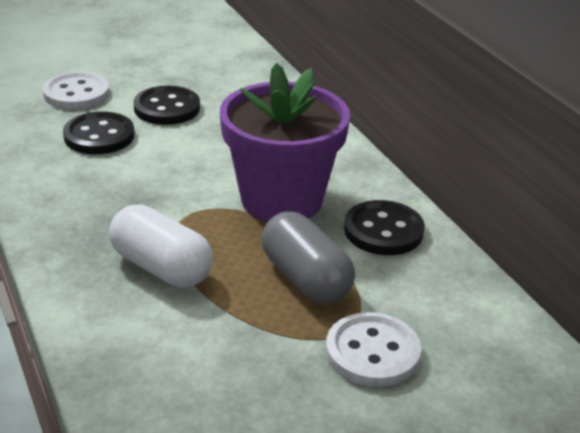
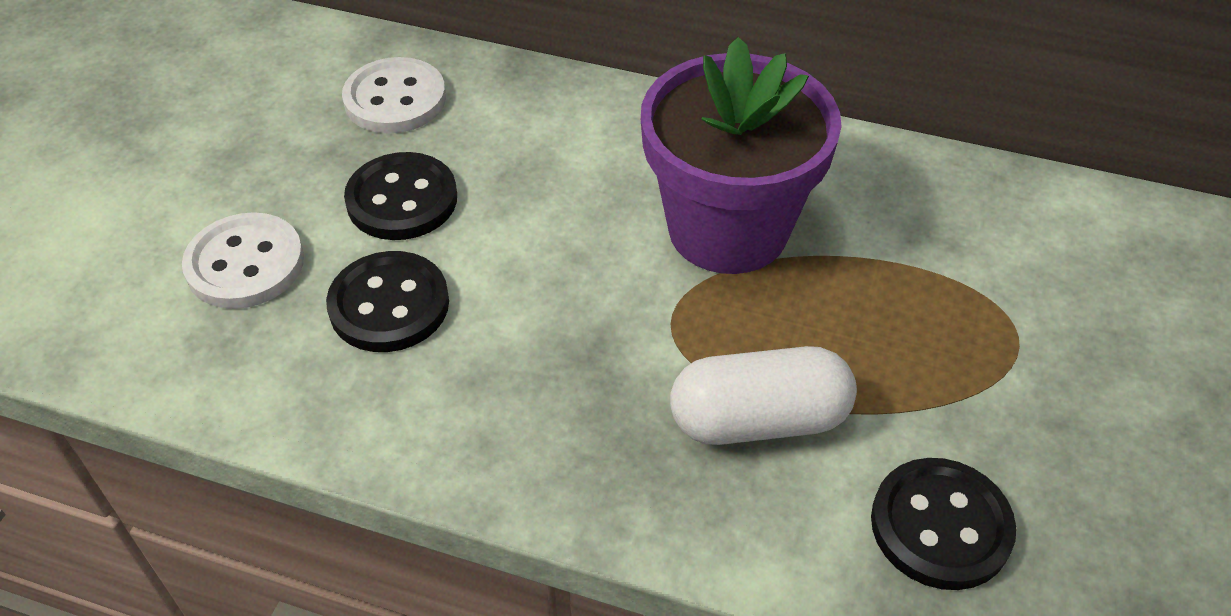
camera: 45 degrees left, 15 degrees up
grey capsule [261,211,355,304] -> none
white button [326,312,421,387] -> white button moved to [342,57,446,133]
black button [344,200,425,255] -> black button moved to [871,458,1016,590]

